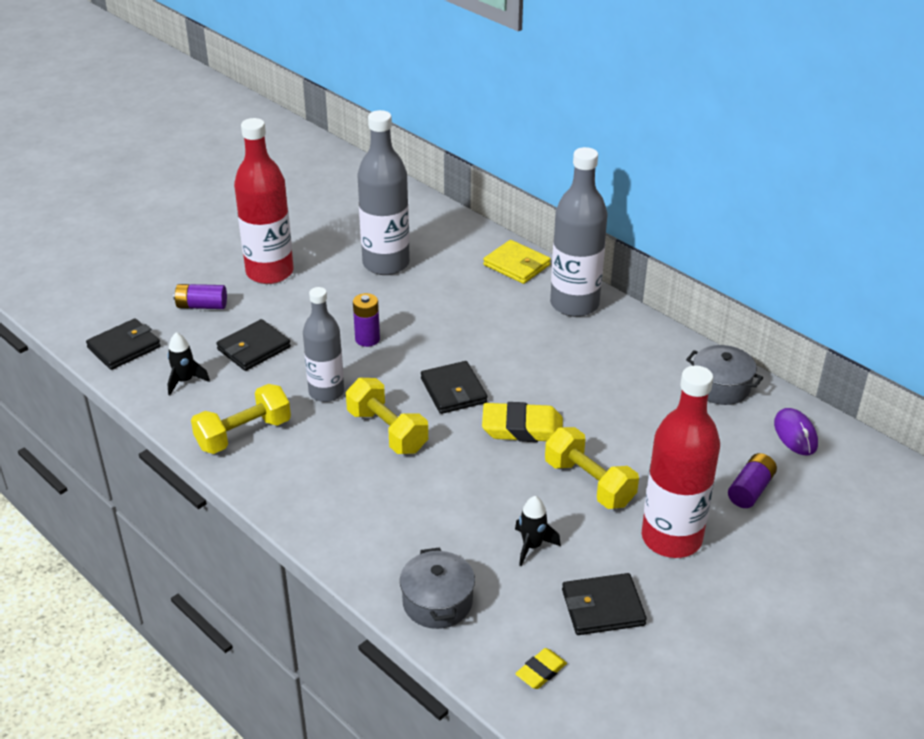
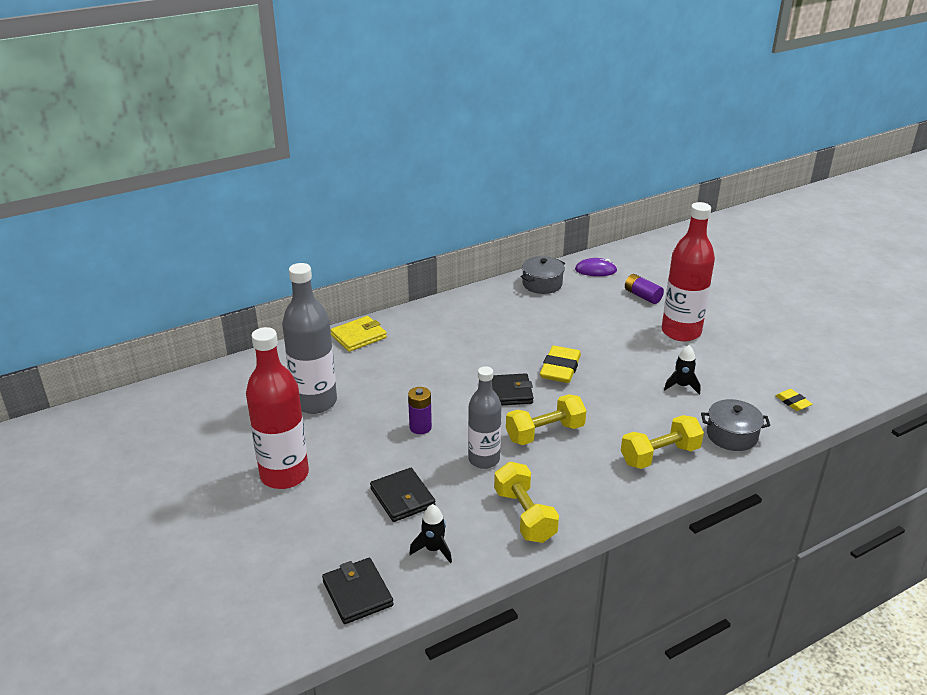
camera: 75 degrees left, 5 degrees down
purple battery [173,284,227,309] -> none
yellow dumbbell [545,427,639,509] -> yellow dumbbell moved to [621,415,704,469]
grey bottle [550,147,608,317] -> none
black wallet [562,573,647,635] -> none

